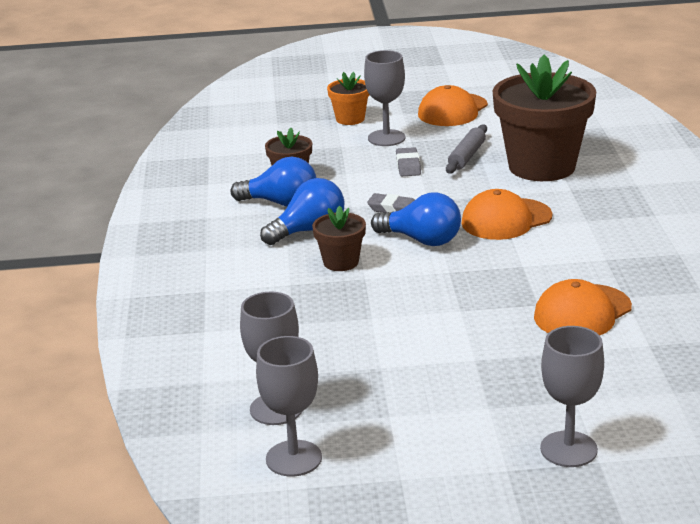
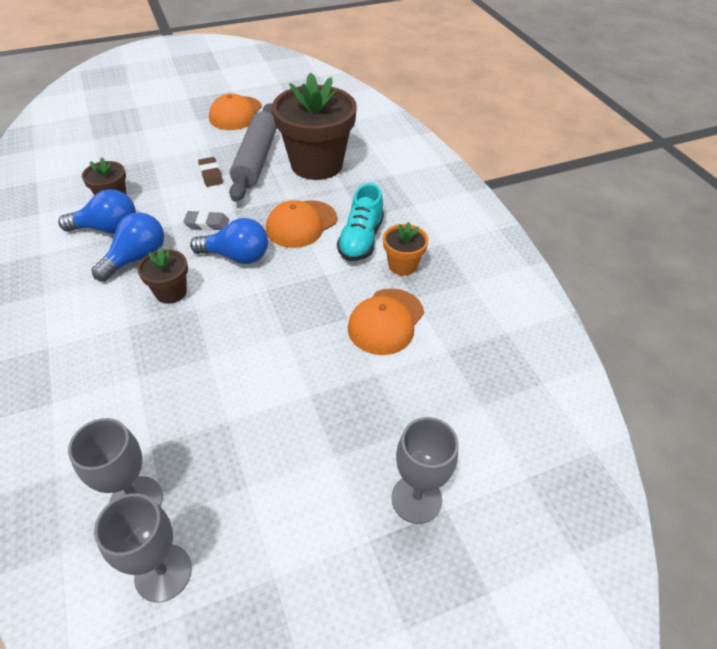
camera: 20 degrees left, 20 degrees up
orange flower pot [327,72,369,125] -> orange flower pot moved to [383,222,429,276]
grey goblet [364,50,405,146] -> none
grey eraser [396,147,421,176] -> brown eraser [198,157,223,187]
grey rolling pin [446,124,487,174] -> grey rolling pin [229,103,277,202], size x1.85
none -> turquoise shoe [337,183,384,261]

